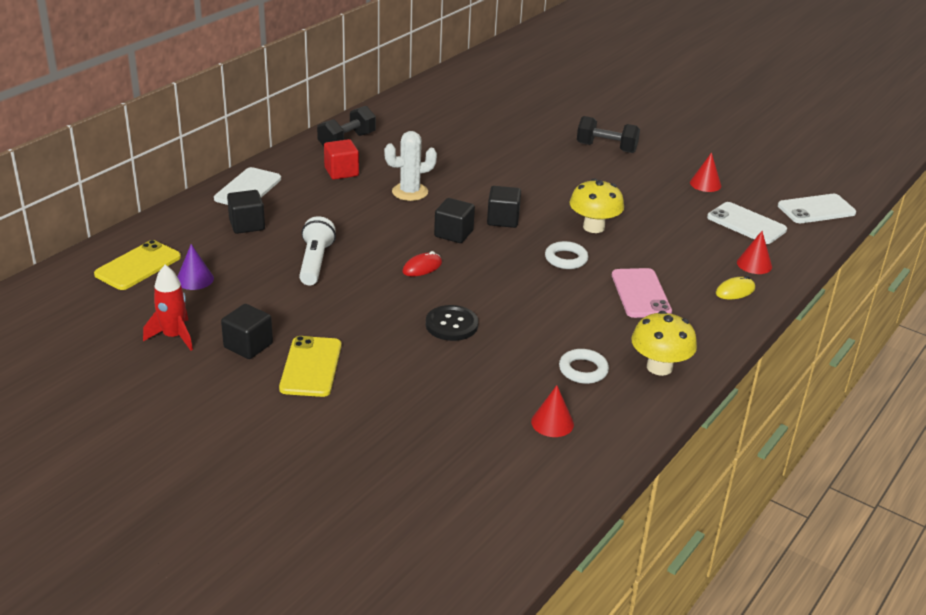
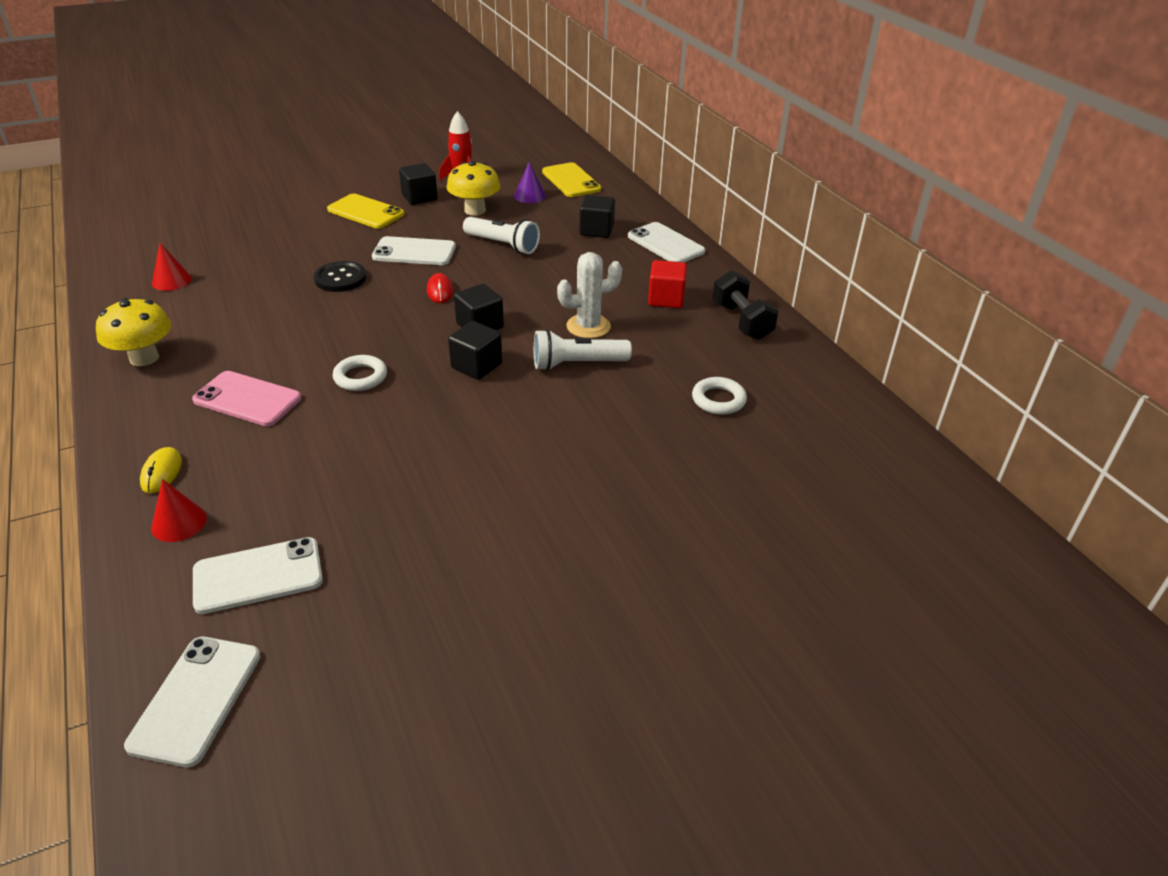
camera: 120 degrees right, 5 degrees up
white cactus [384,131,437,201] -> white cactus turned 60 degrees clockwise [557,252,622,338]
white ring [559,349,609,384] -> white ring moved to [692,377,747,415]
yellow mushroom [569,179,624,233] -> yellow mushroom moved to [447,161,500,216]
black dumbbell [577,116,640,153] -> none
red cone [690,152,721,192] -> none
none -> white phone [372,236,456,265]
none -> white flashlight [534,329,632,371]

